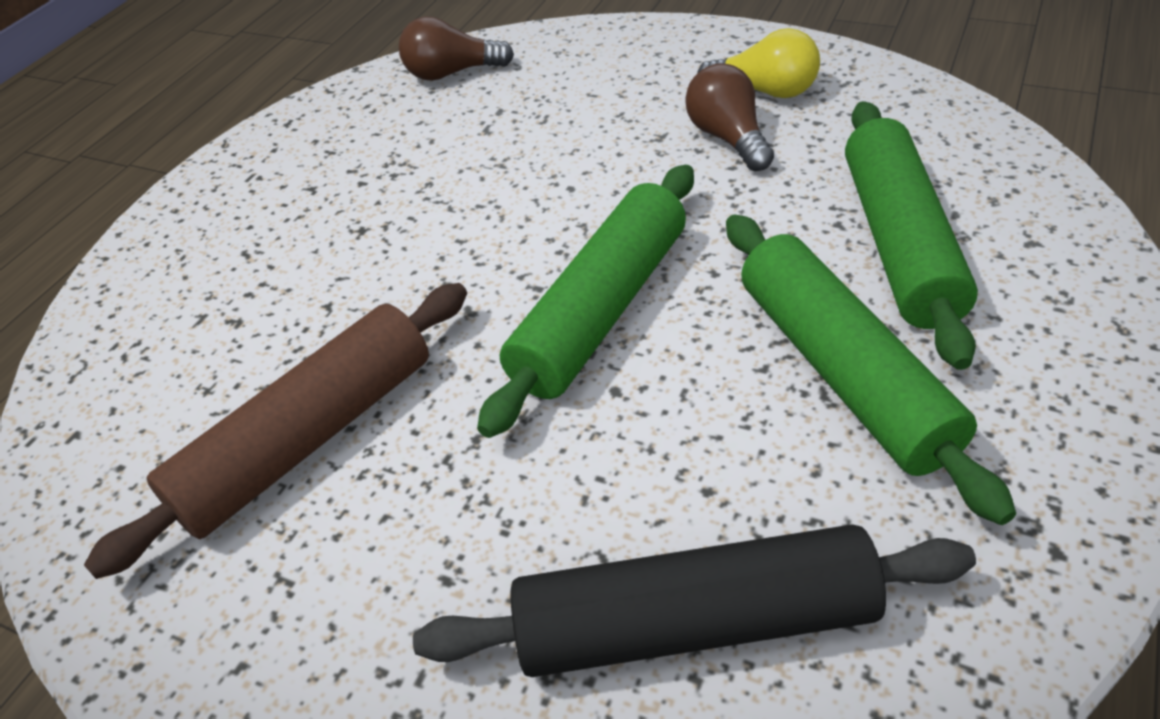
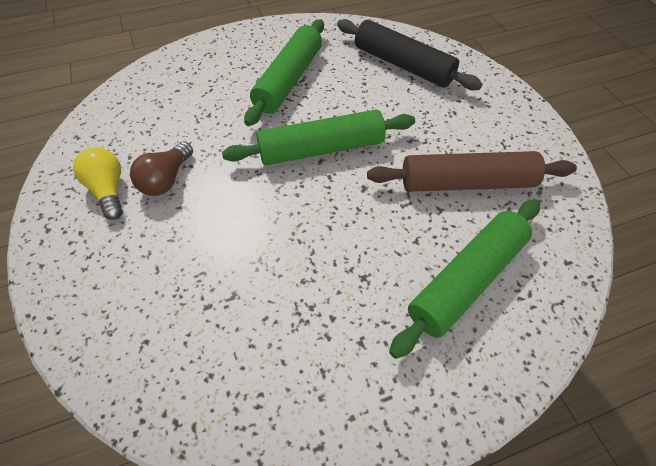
camera: 140 degrees left, 10 degrees up
brown light bulb [399,17,514,81] -> none
green rolling pin [845,101,978,370] -> green rolling pin moved to [389,199,540,359]

